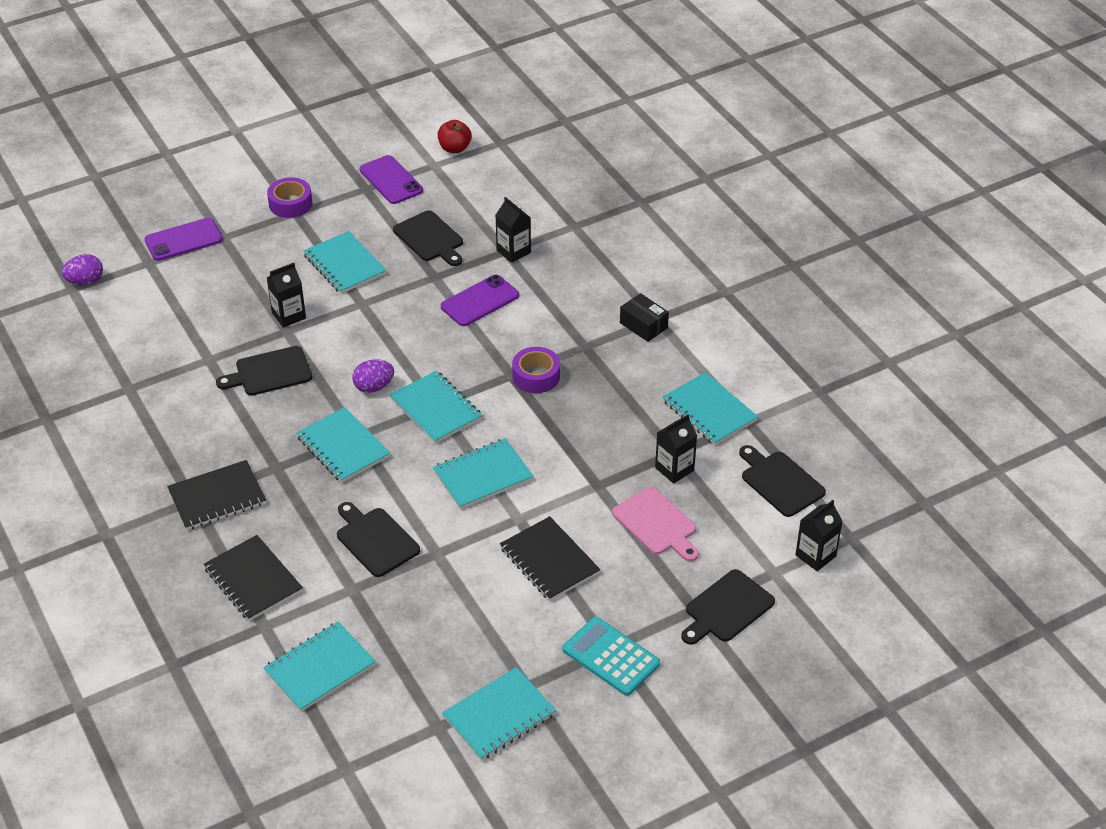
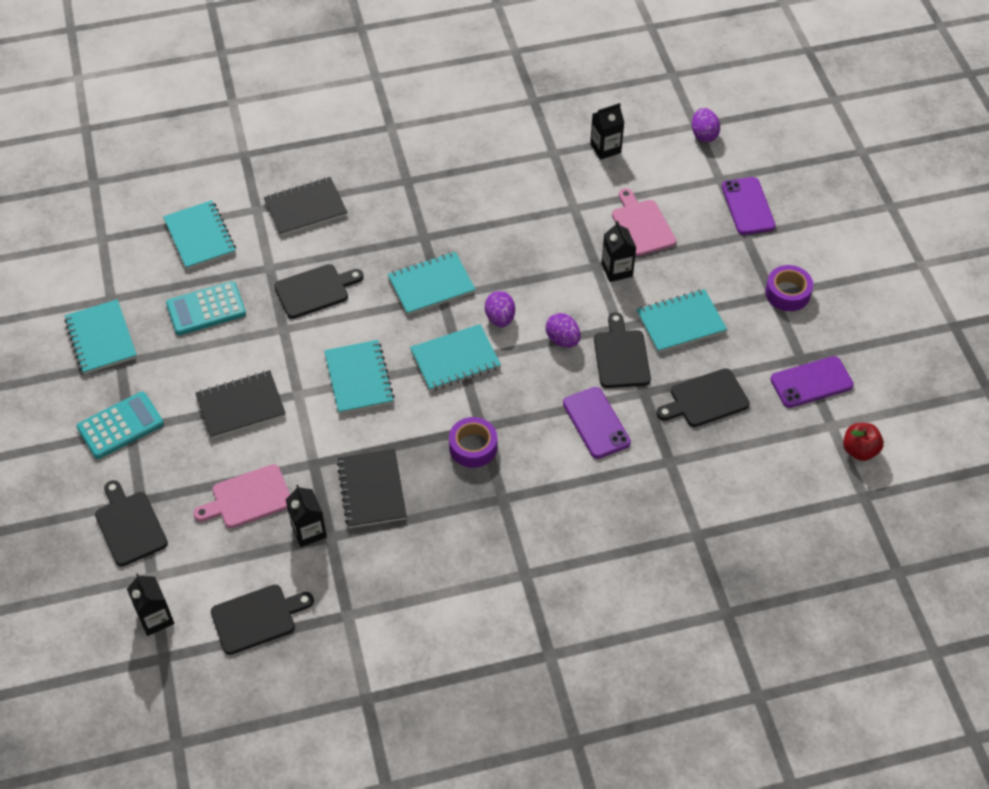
camera: 105 degrees right, 10 degrees up
black notebook [167,460,266,530] -> black notebook moved to [337,449,407,528]
black cutting board [216,346,312,396] -> black cutting board moved to [594,312,651,388]
black carton [496,197,531,263] -> black carton moved to [590,103,624,160]
black box [620,293,669,342] -> none
turquoise notebook [662,372,758,445] -> none
none -> turquoise calculator [166,281,246,335]
none -> purple egg [546,313,581,348]
none -> pink cutting board [612,188,676,256]

